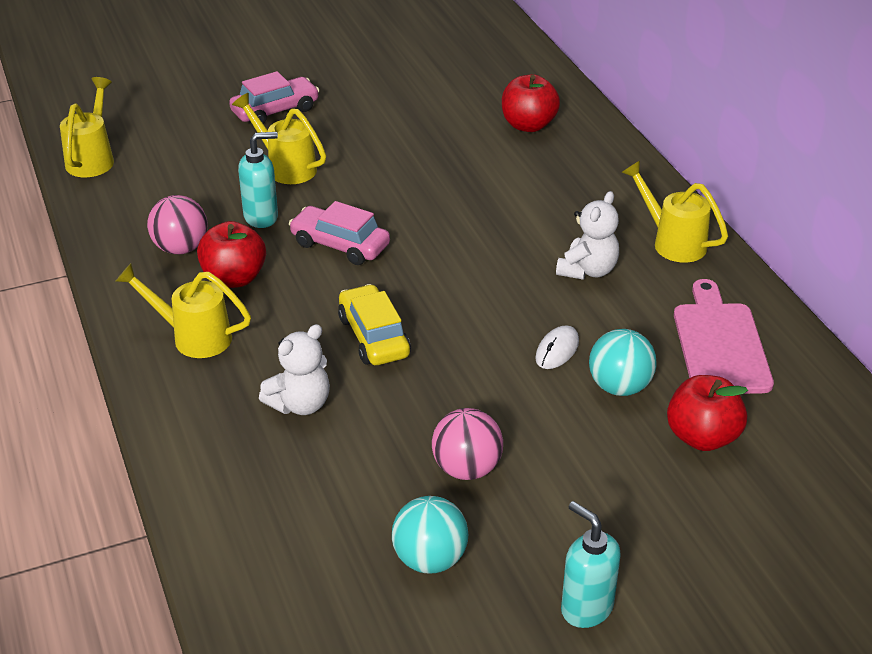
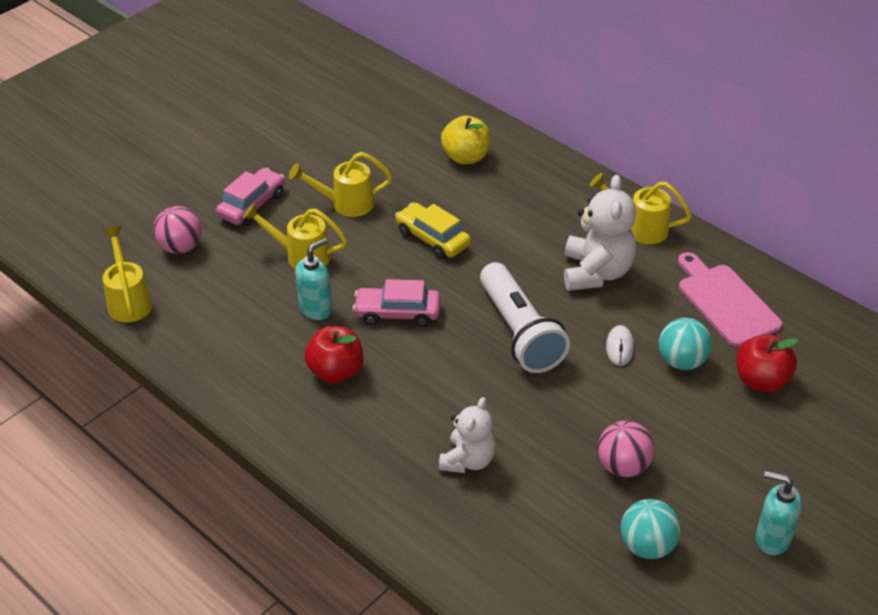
camera: 25 degrees left, 5 degrees up
yellow watering can [115,263,251,358] -> yellow watering can moved to [289,152,392,217]
pink ball [147,195,208,254] -> pink ball moved to [153,206,202,254]
yellow car [338,284,411,365] -> yellow car moved to [395,202,471,259]
red apple [502,74,560,132] -> yellow apple [441,115,491,164]
white teddy bear [556,191,619,280] -> white teddy bear [564,175,636,291], size x1.52
none -> white flashlight [480,262,570,373]

